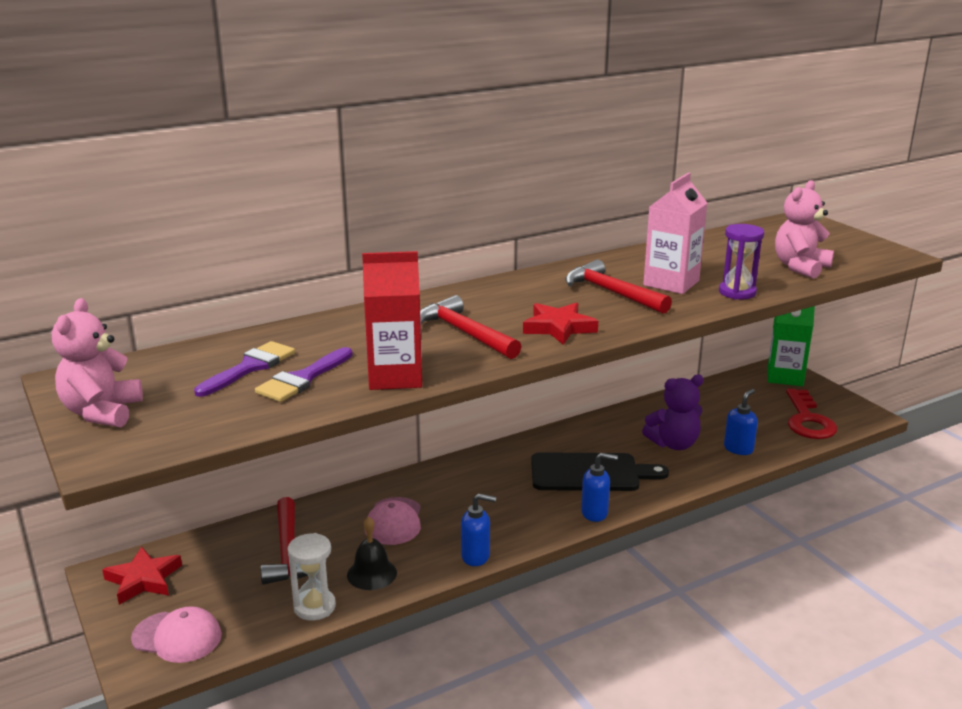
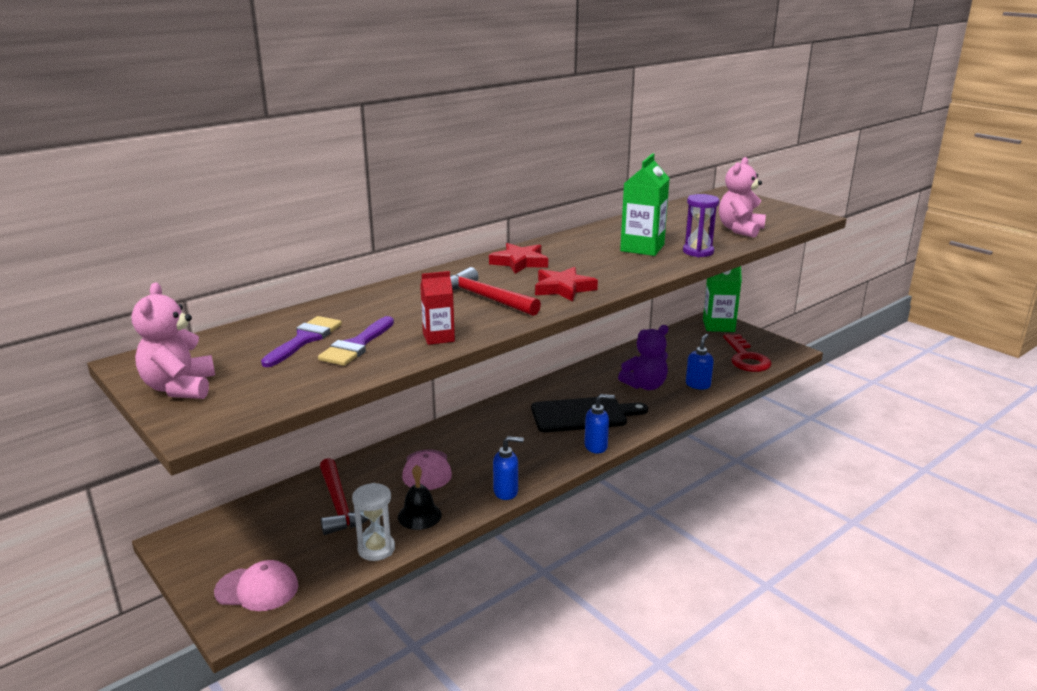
camera: 10 degrees left, 0 degrees up
red star [102,546,182,605] -> red star moved to [489,243,548,274]
red carton [362,251,422,390] -> red carton [420,271,455,345], size x0.60
red hammer [565,259,672,314] -> none
pink carton [643,172,707,294] -> green carton [620,153,670,256]

